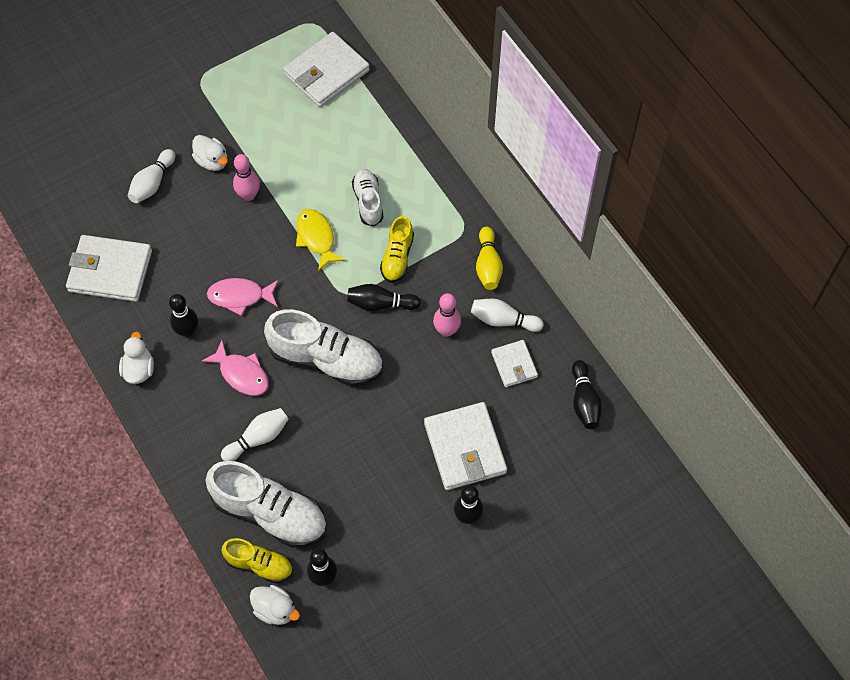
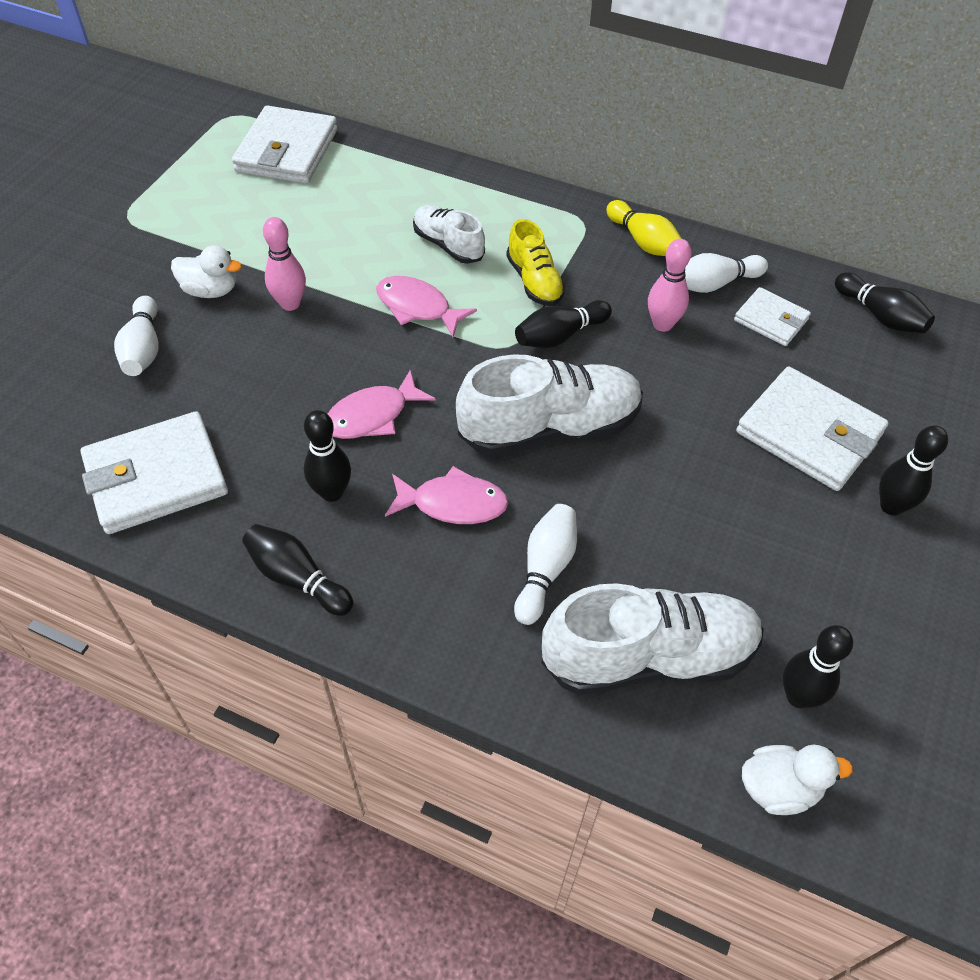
camera: 35 degrees left, 10 degrees down
white duck [119,331,154,384] -> black bowling pin [242,524,353,616]
yellow shoe [222,538,293,583] -> none
yellow fish [296,209,345,271] -> pink fish [376,276,477,337]

